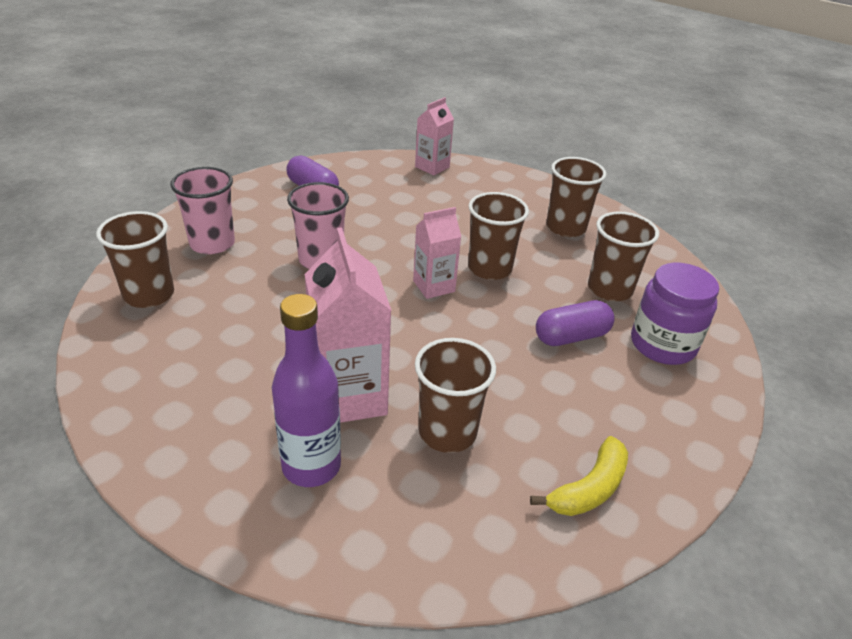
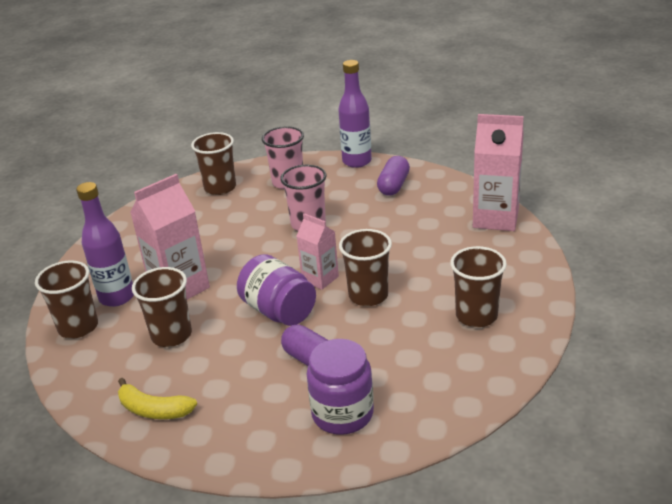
camera: 70 degrees right, 5 degrees down
pink carton [415,97,454,175] -> pink carton [473,114,524,231], size x1.68
brown cup [588,211,659,301] -> brown cup moved to [35,260,98,339]
none -> purple jar [237,254,316,326]
none -> purple bottle [338,60,372,168]

